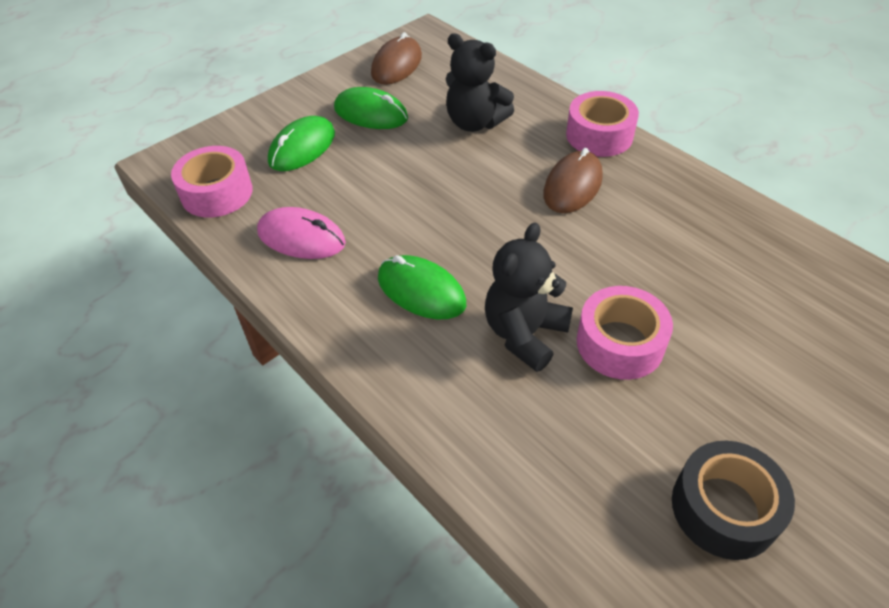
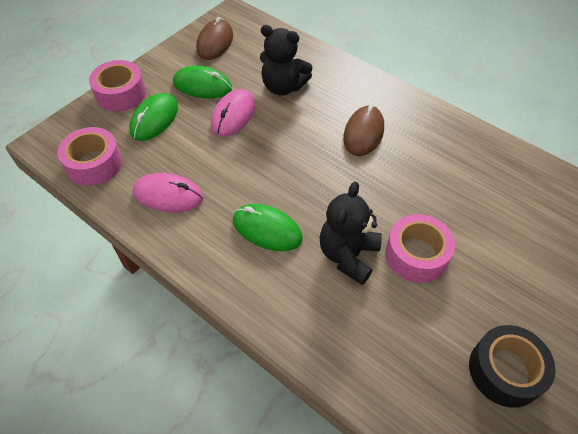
camera: 10 degrees left, 5 degrees up
pink tape [566,91,639,157] -> pink tape moved to [89,60,146,111]
none -> pink mouse [211,89,255,137]

